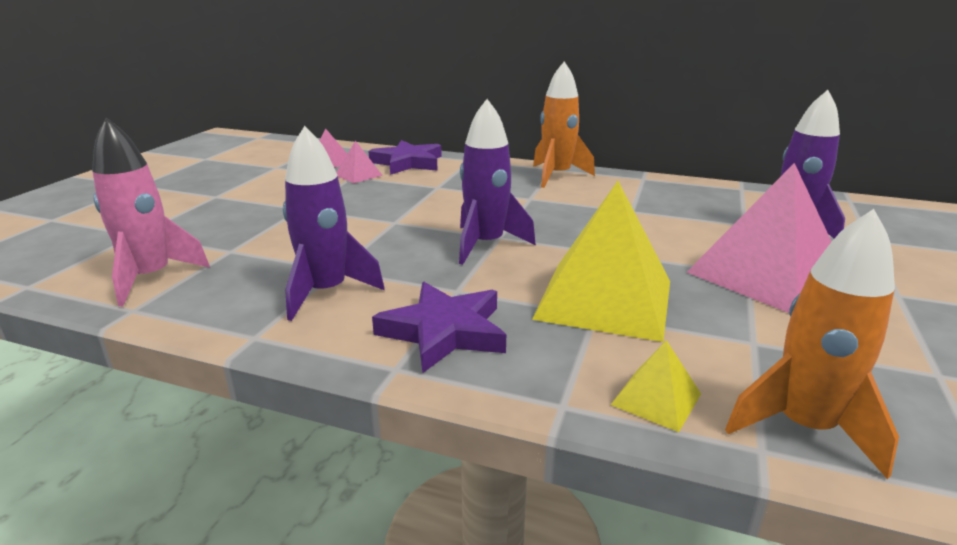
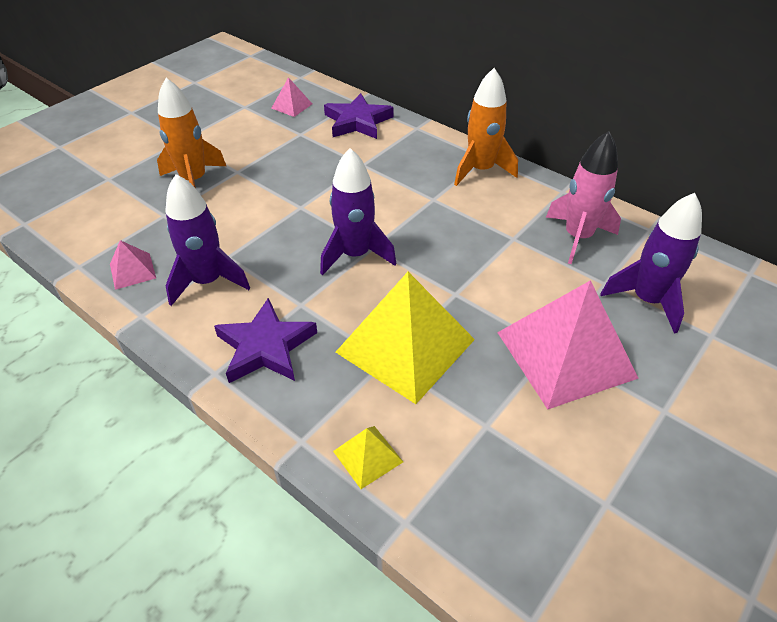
camera: 20 degrees right, 20 degrees up
pink rocket [92,117,210,306] -> pink rocket moved to [546,131,621,264]
pink pyramid [336,141,383,183] -> pink pyramid moved to [110,240,156,290]
orange rocket [725,209,899,479] -> orange rocket moved to [157,78,226,188]

